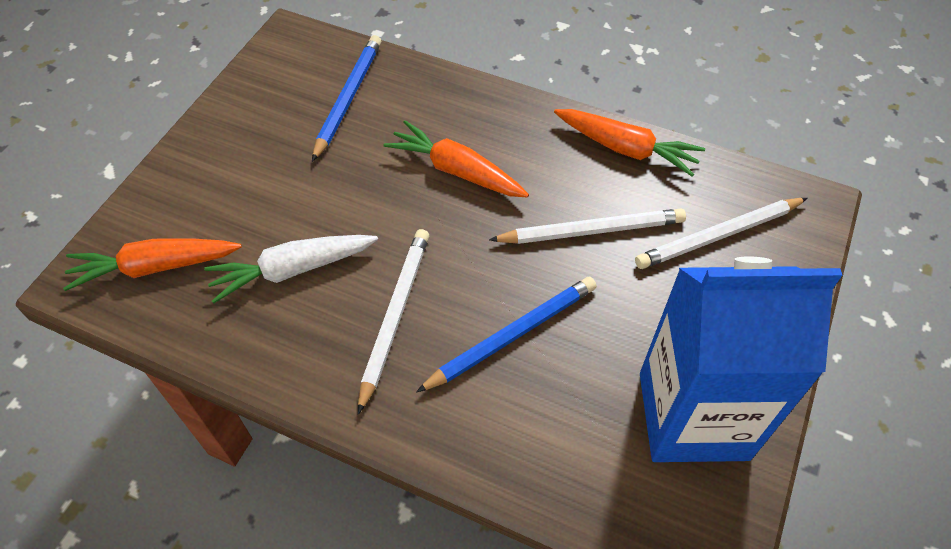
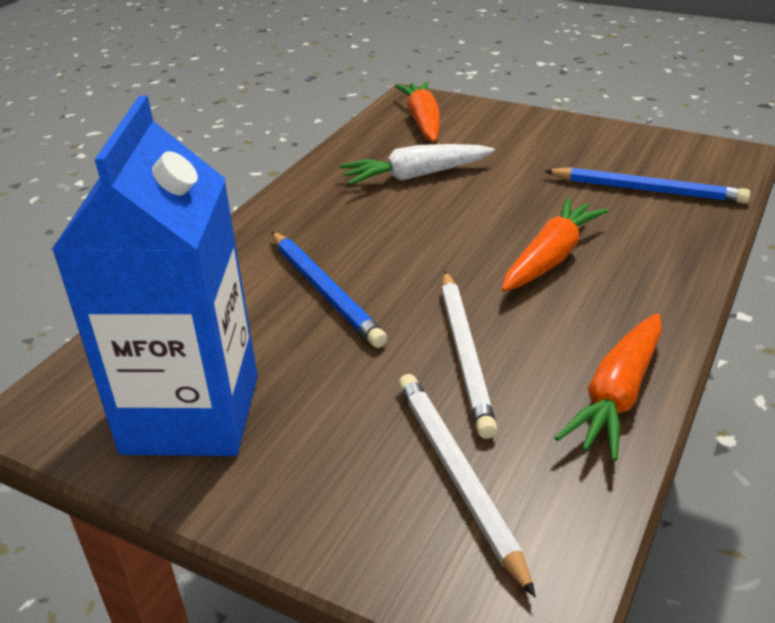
camera: 95 degrees right, 20 degrees down
white carrot [204,235,378,303] -> white carrot turned 90 degrees counterclockwise [339,144,495,185]
white pencil [358,229,429,415] -> none

